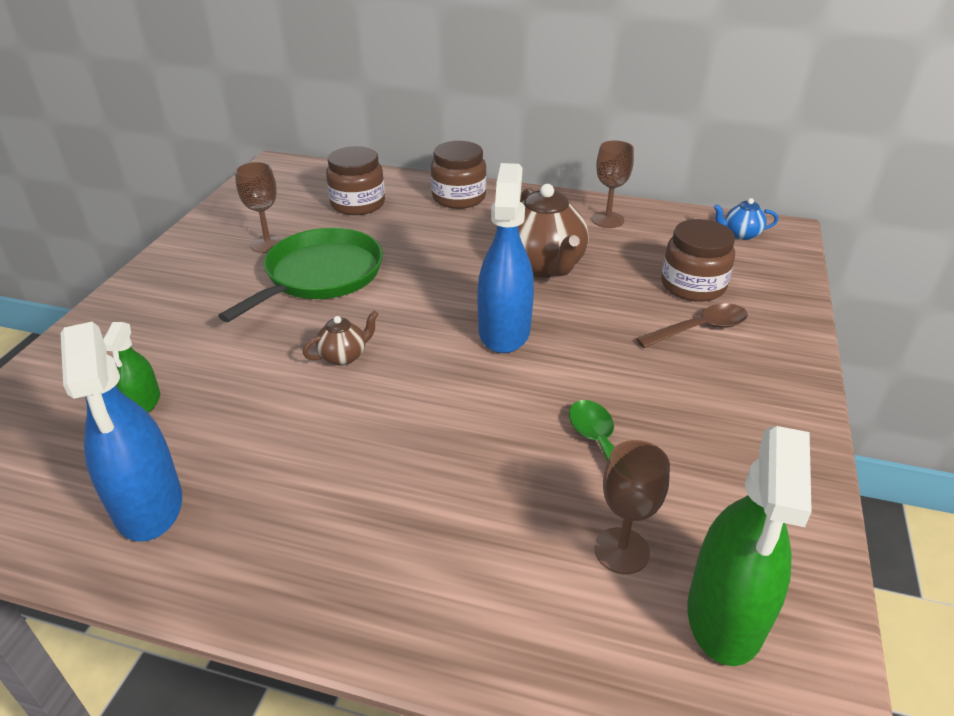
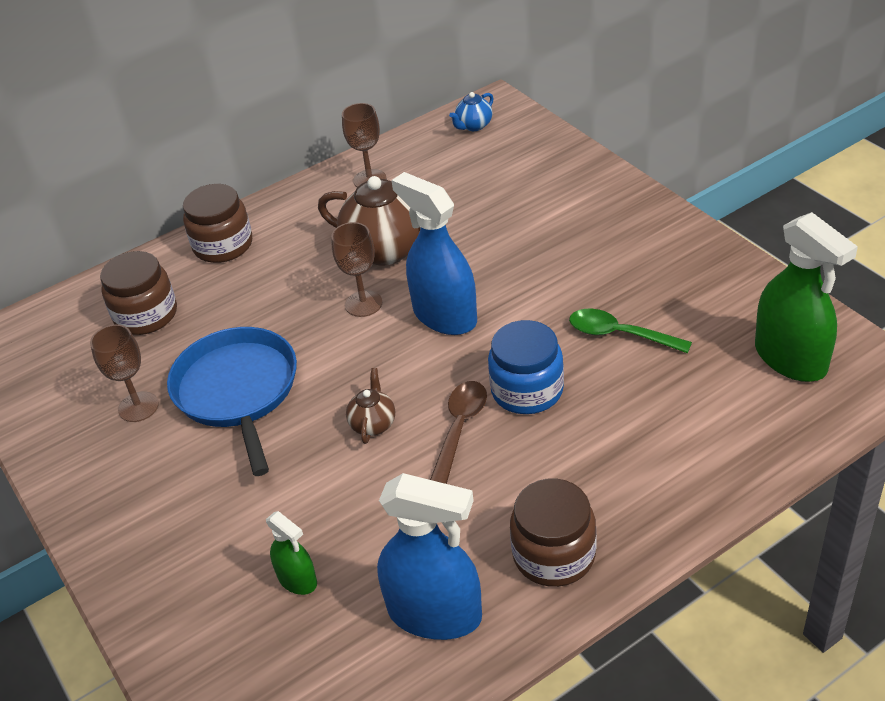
camera: 45 degrees left, 5 degrees up
green pan [218,228,383,322] -> blue pan [167,327,297,476]
brown goblet [594,440,670,574] -> brown goblet moved to [331,222,382,317]
brown spoon [636,303,748,348] -> brown spoon moved to [430,381,487,484]
brown jar [661,219,735,302] -> brown jar moved to [510,478,596,587]
none -> blue jar [488,320,564,414]

